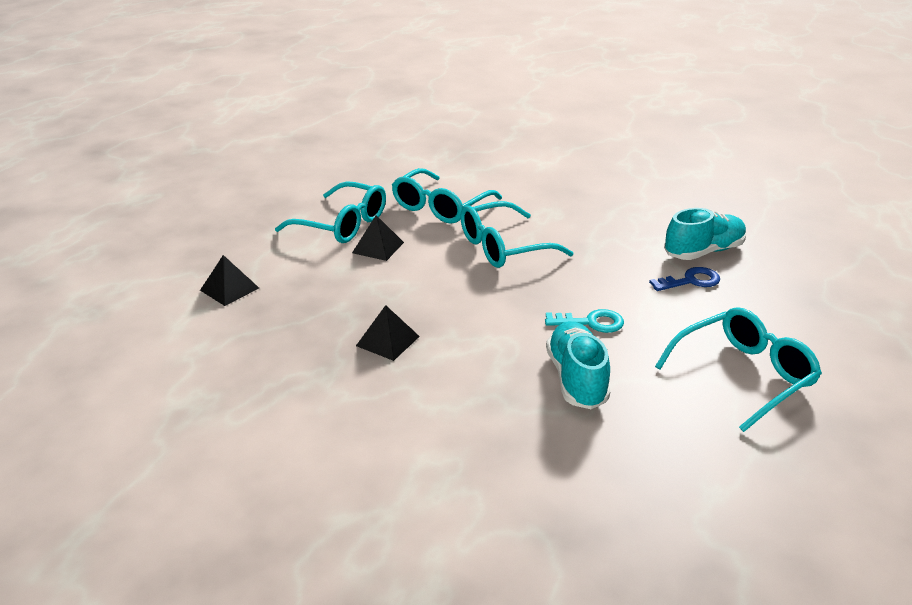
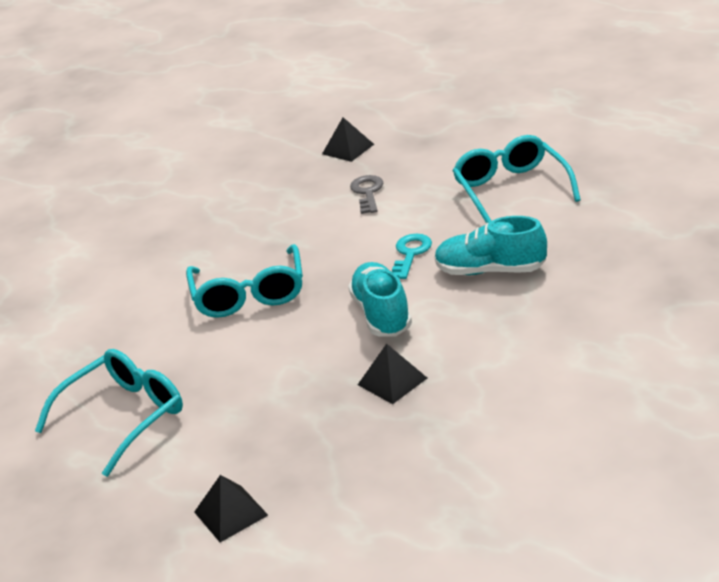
camera: 70 degrees left, 0 degrees up
black pyramid [352,215,404,261] -> black pyramid moved to [322,117,374,162]
turquoise glasses [392,168,502,224] -> none
blue key [649,267,720,291] -> grey key [350,175,383,214]
turquoise shoe [664,208,746,260] -> turquoise shoe moved to [348,262,412,337]

